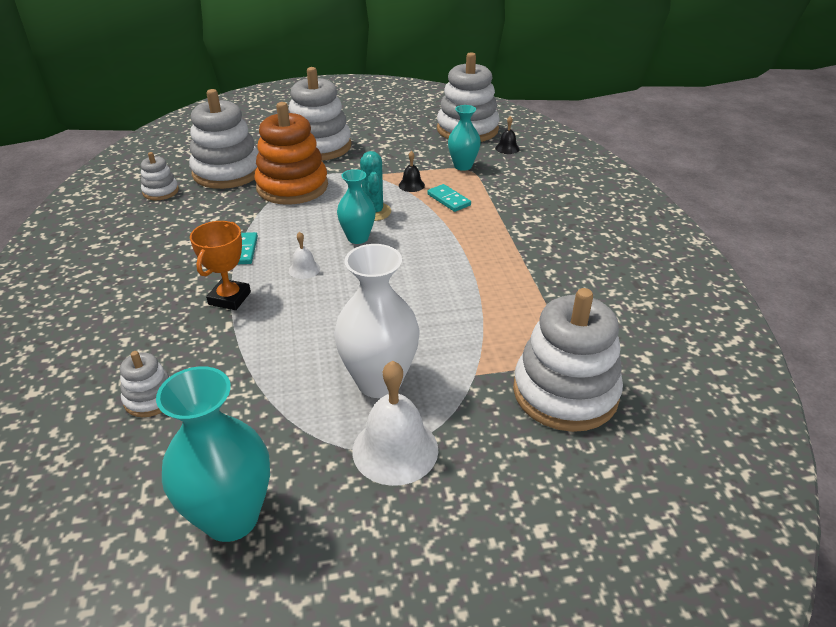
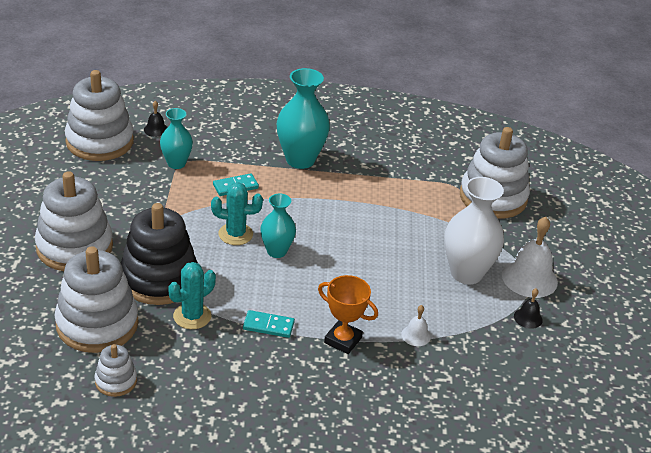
camera: 80 degrees left, 0 degrees up
white stacking toy [120,351,170,417] -> none
turquoise vase [156,366,270,542] -> turquoise vase moved to [277,68,330,169]
orange stacking toy [254,102,328,205] -> black stacking toy [121,203,198,305]
white bell [289,232,320,279] -> white bell moved to [401,305,431,346]
black bell [399,151,425,192] -> black bell moved to [514,288,543,329]
none -> turquoise cactus [168,262,216,329]

